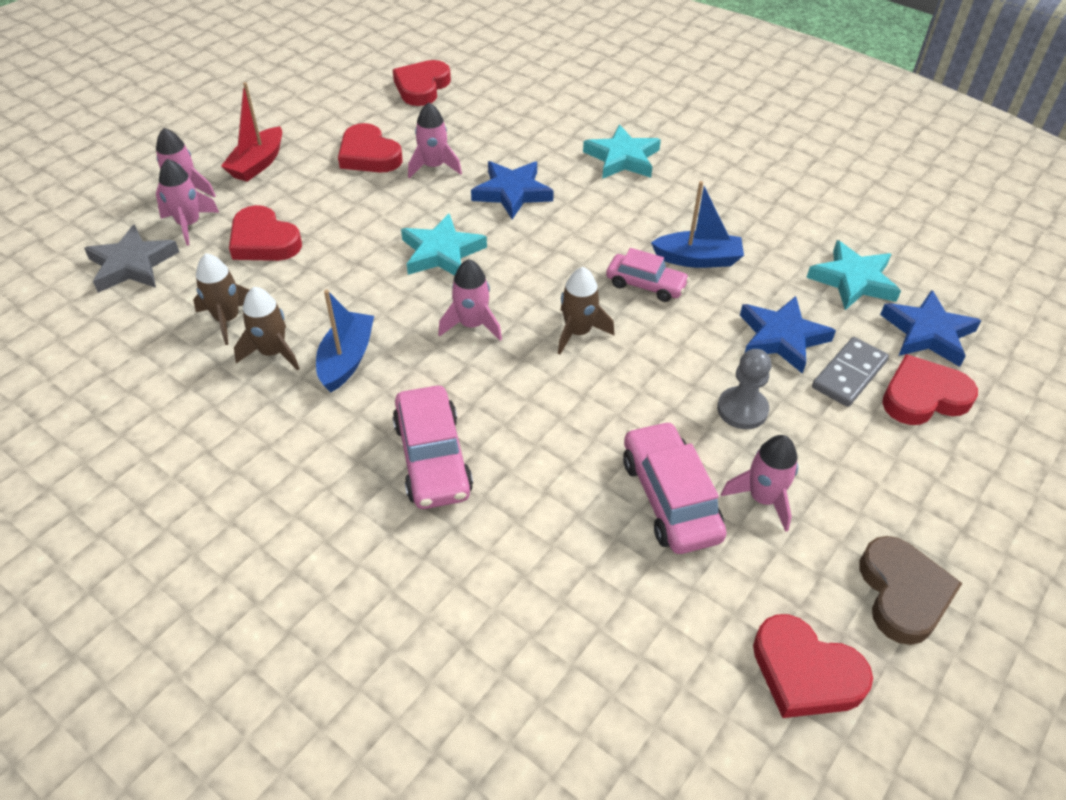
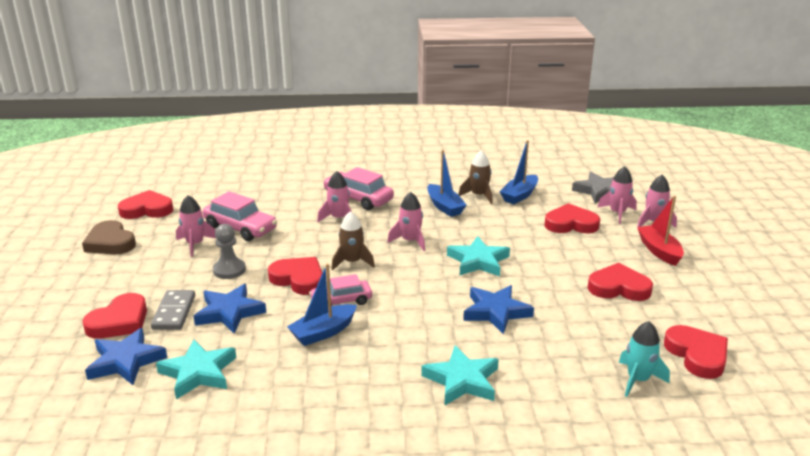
camera: 140 degrees right, 20 degrees down
brown rocket [193,253,249,345] -> blue boat [500,140,538,204]
pink rocket [408,102,462,178] -> pink rocket moved to [317,171,353,222]
none -> red heart [268,257,322,295]
none -> turquoise rocket [619,321,670,397]

